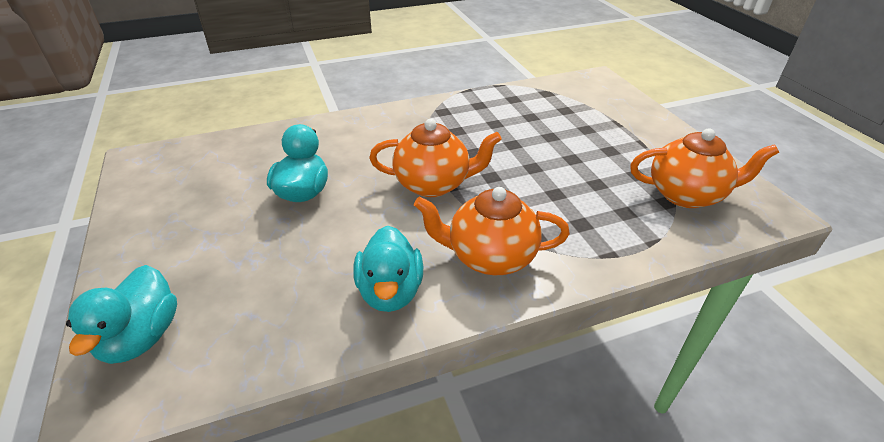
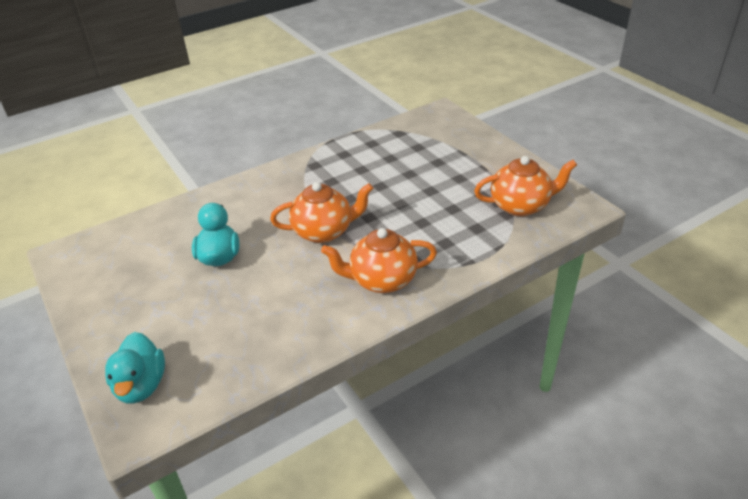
camera: 10 degrees left, 0 degrees up
turquoise duck [354,226,423,312] -> none

